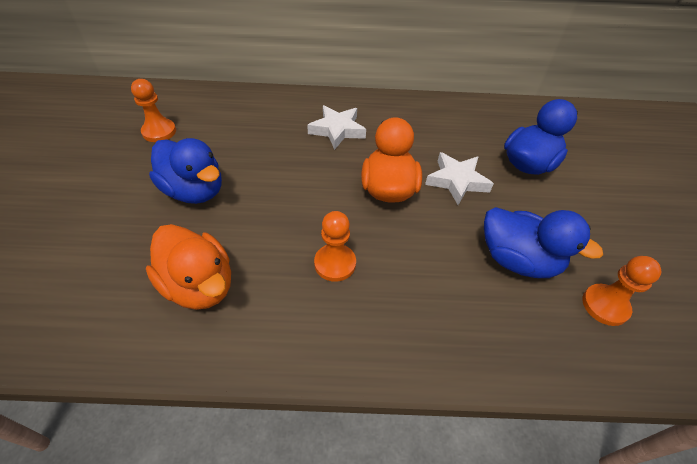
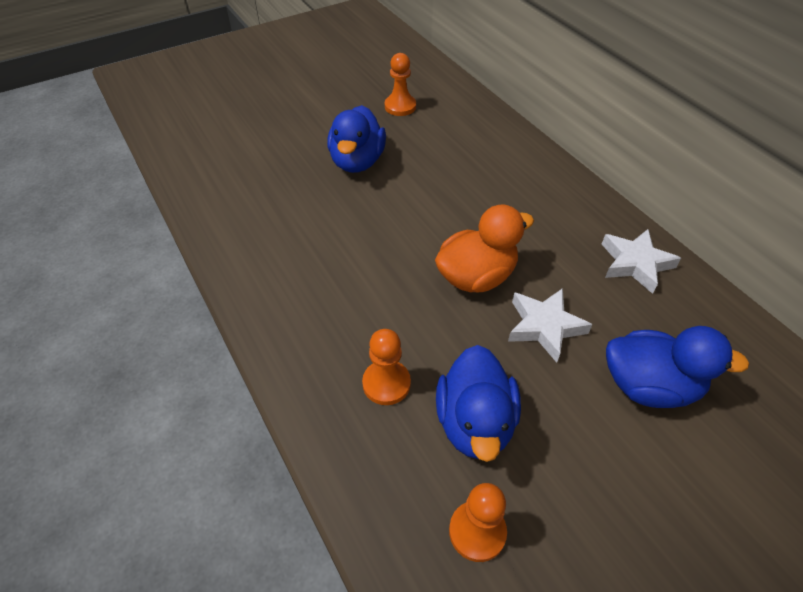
camera: 60 degrees right, 0 degrees up
orange duck [146,224,231,310] -> none
white star [307,105,366,150] -> white star moved to [602,229,681,294]
orange pawn [314,211,356,282] -> orange pawn moved to [362,329,411,405]

